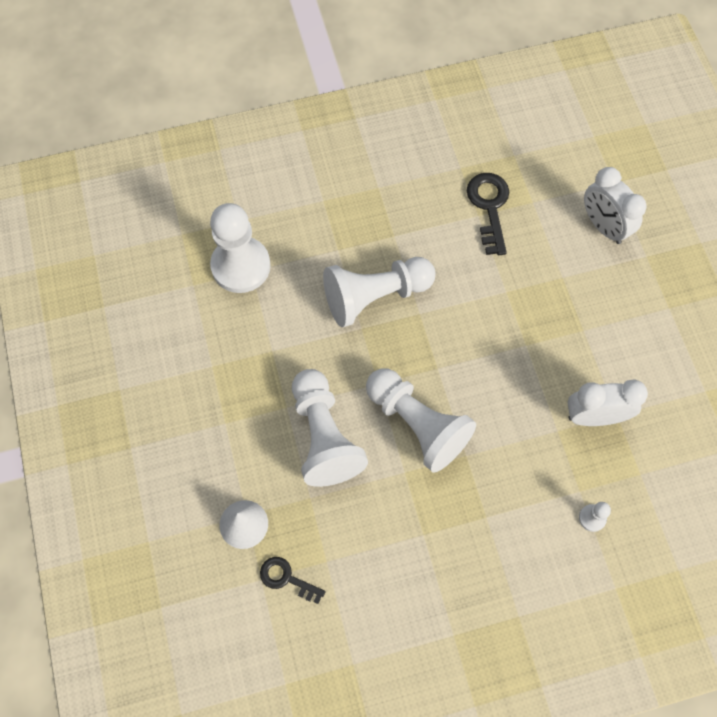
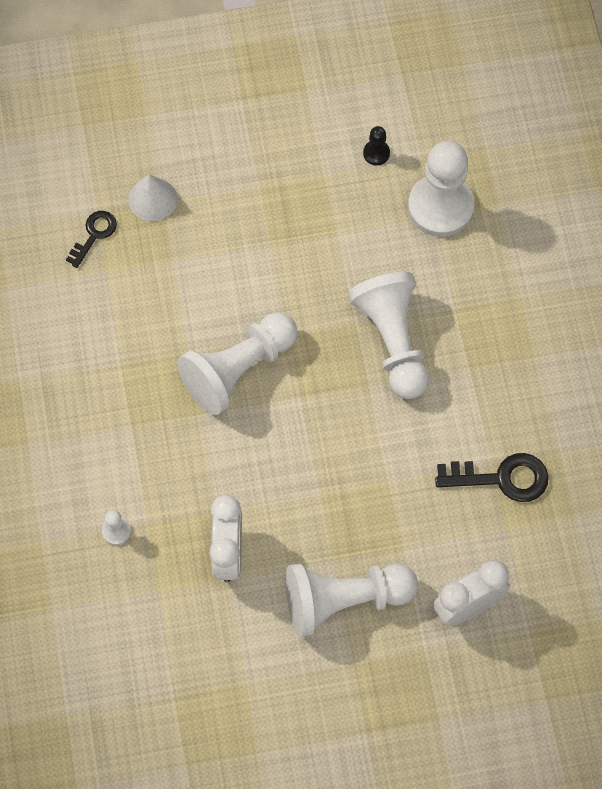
camera: 95 degrees right, 0 degrees up
white pawn [292,369,368,487] -> white pawn moved to [285,563,418,637]
none -> black pawn [363,126,390,165]

